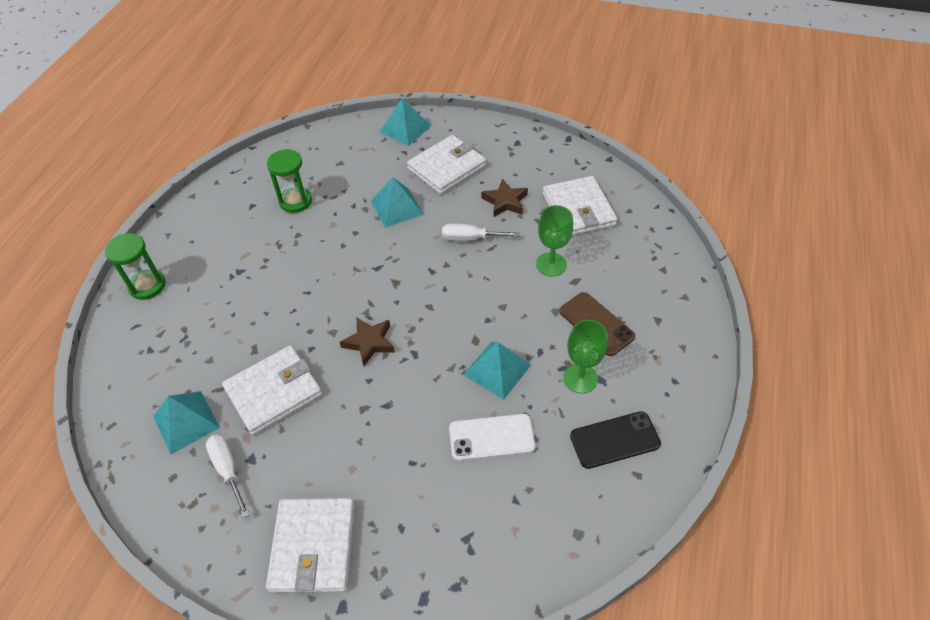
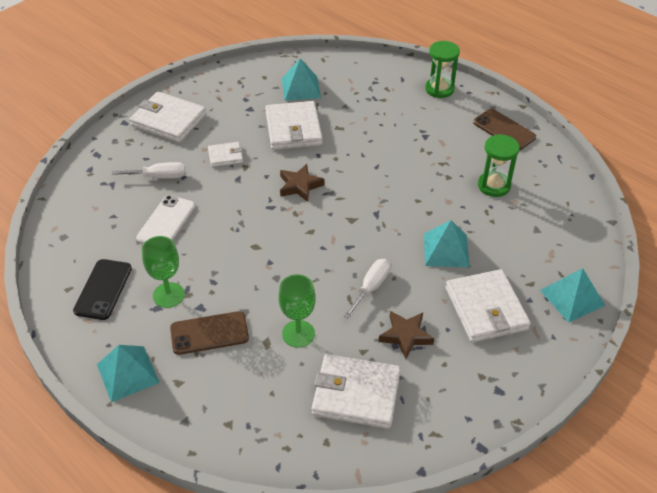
camera: 115 degrees right, 5 degrees down
white screwdriver [206,434,250,518] -> white screwdriver moved to [112,162,185,179]
turquoise pyramid [463,342,531,400] -> turquoise pyramid moved to [97,345,160,402]
none -> white wallet [208,142,243,167]
none -> brown phone [473,109,536,150]

